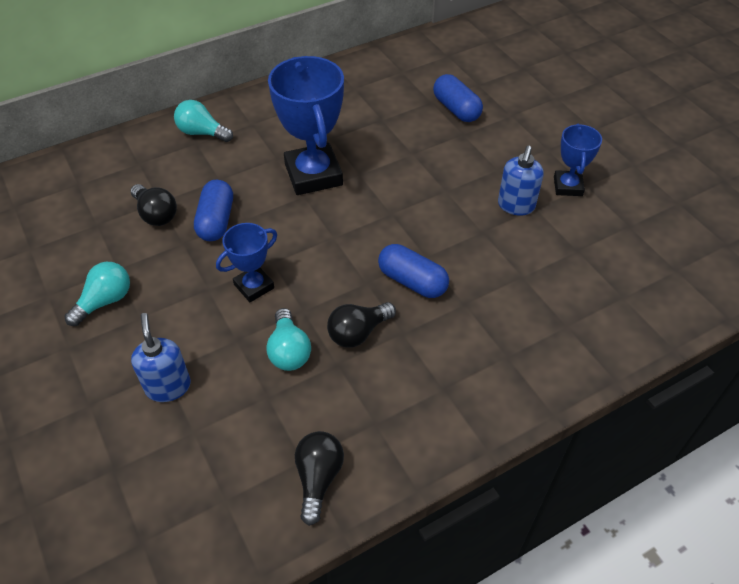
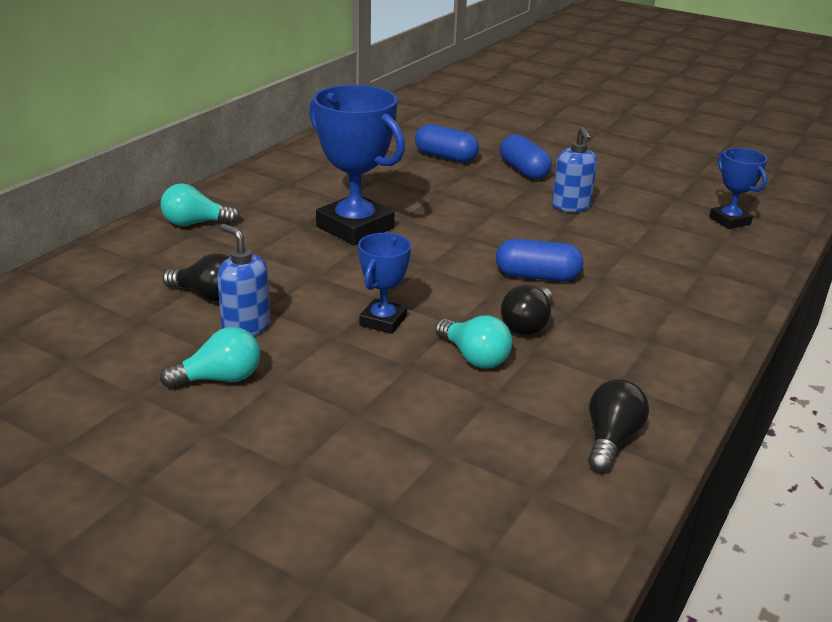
camera: 30 degrees left, 20 degrees down
turquoise light bulb [64,262,130,326] -> turquoise light bulb turned 60 degrees clockwise [160,327,260,388]
blue soap dispenser [131,313,191,402] -> blue soap dispenser moved to [217,224,270,336]
blue capsule [194,180,233,241] -> blue capsule moved to [500,134,552,180]
black light bulb [295,431,344,526] -> black light bulb turned 45 degrees clockwise [588,379,649,472]
blue trophy [554,124,602,196] -> blue trophy moved to [709,148,768,229]

